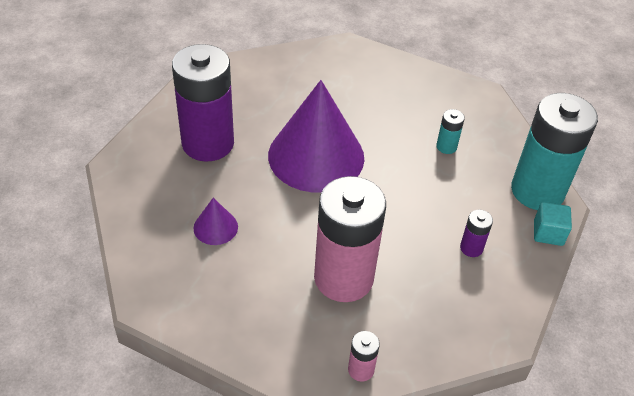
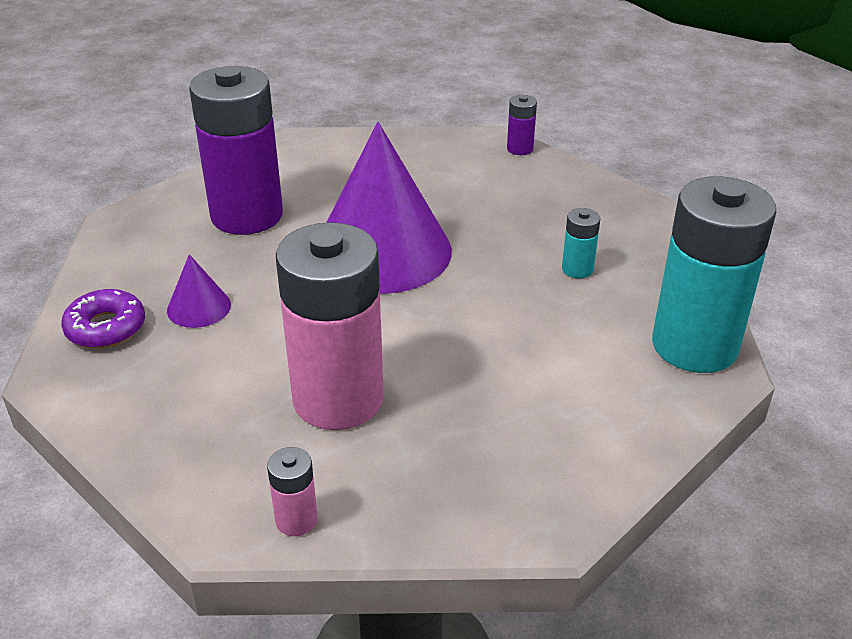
camera: 20 degrees right, 10 degrees down
purple battery [460,210,493,257] -> purple battery moved to [507,95,537,155]
turquoise cube [534,202,572,246] -> none
none -> purple donut [61,289,145,348]

